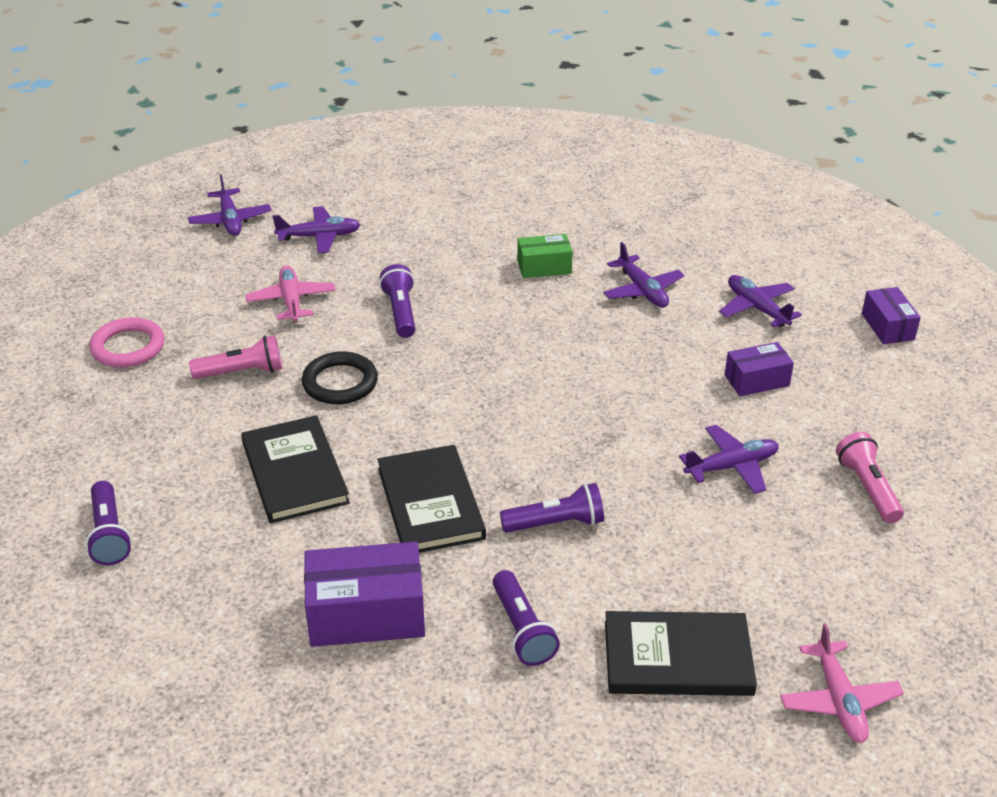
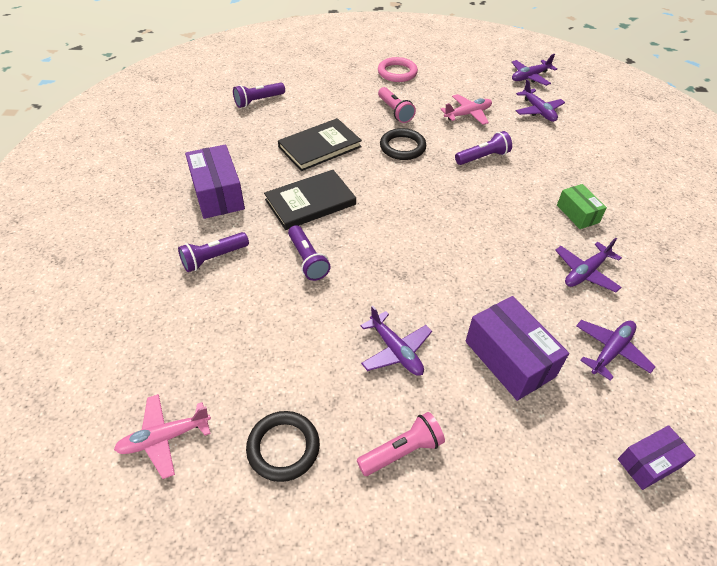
camera: 75 degrees right, 10 degrees up
black book [605,611,757,696] -> none
purple box [725,342,794,396] -> purple box [465,296,569,401], size x1.68
none -> black ring [246,411,320,482]

